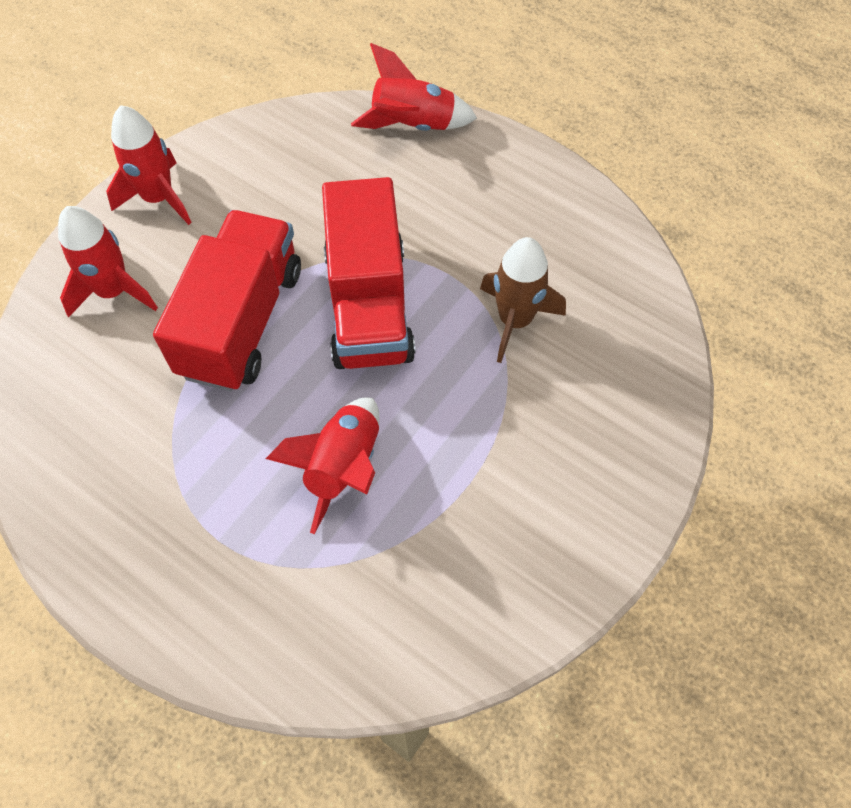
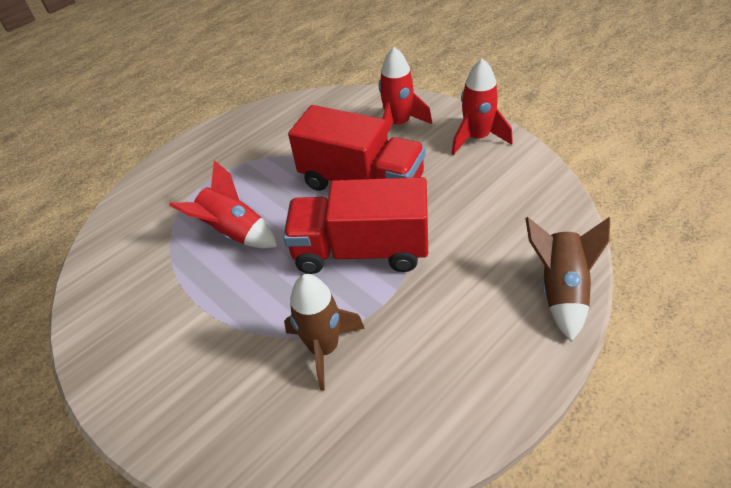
camera: 105 degrees right, 15 degrees down
red rocket [351,43,477,131] -> brown rocket [525,217,610,342]

